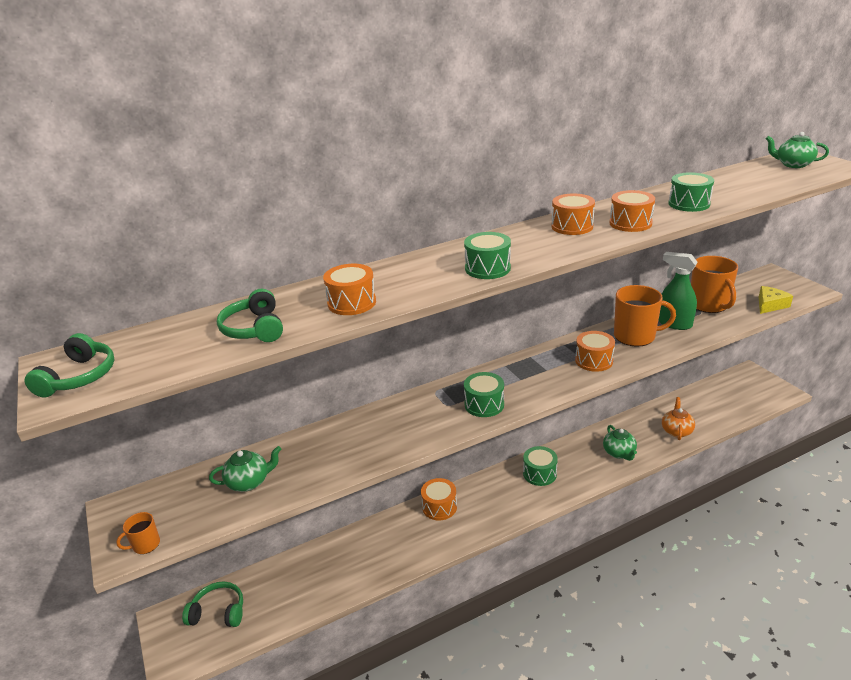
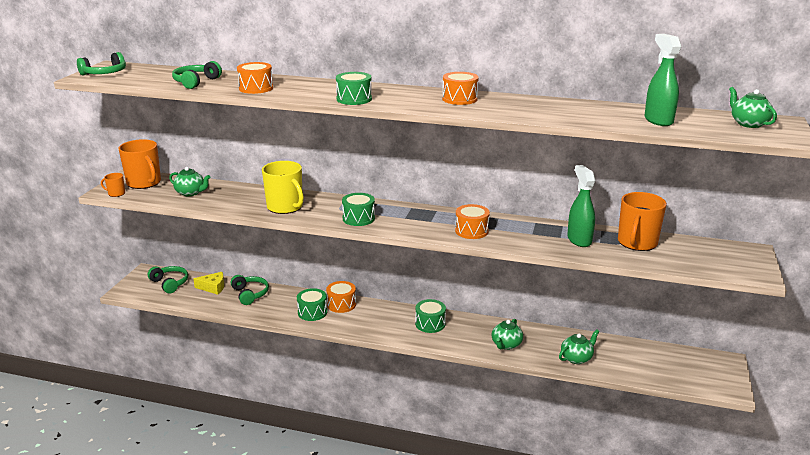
camera: 40 degrees right, 5 degrees down
orange drum [609,190,655,232] -> none
orange mug [614,285,676,347] -> orange mug moved to [118,139,161,189]
orange teapot [662,397,695,440] -> green teapot [559,330,600,364]
green drum [668,172,714,212] -> green drum moved to [297,288,327,321]
yellow cheese [759,286,793,314] -> yellow cheese moved to [193,272,224,295]
none -> green headphones [231,275,269,305]
none -> yellow mug [262,161,304,214]
none -> green spray bottle [644,34,682,126]

